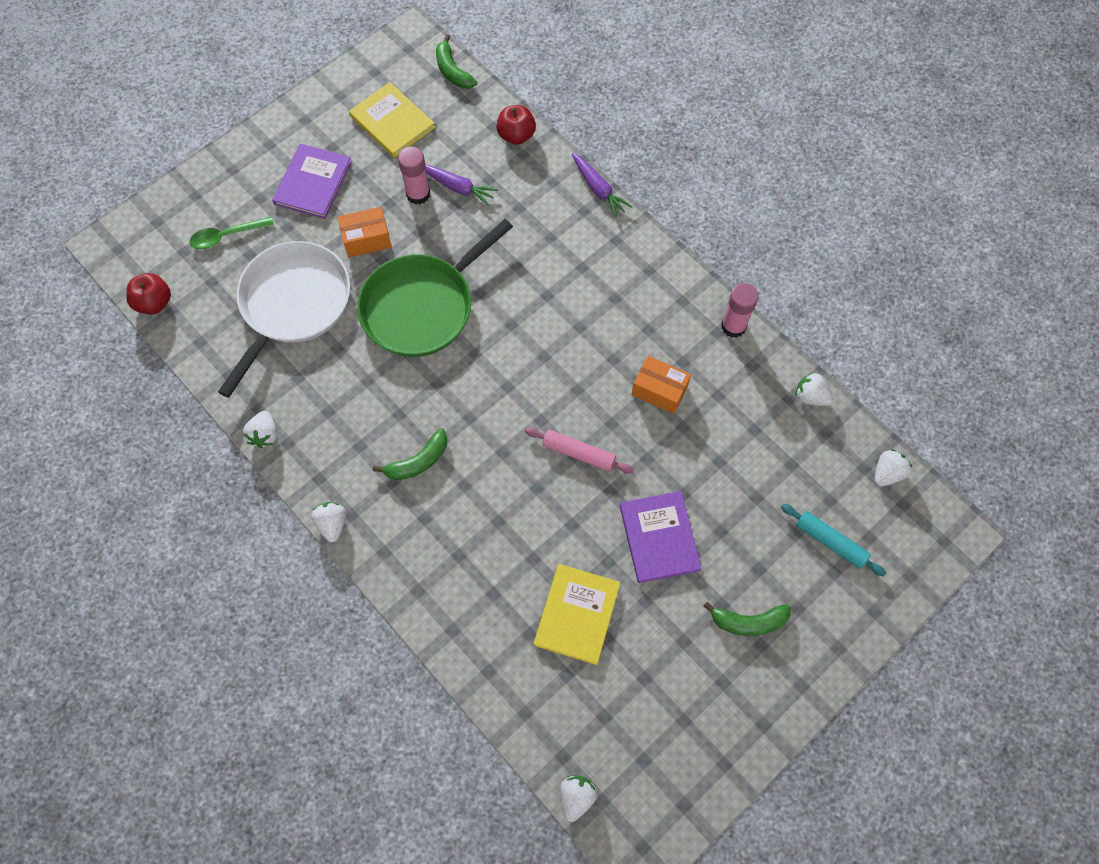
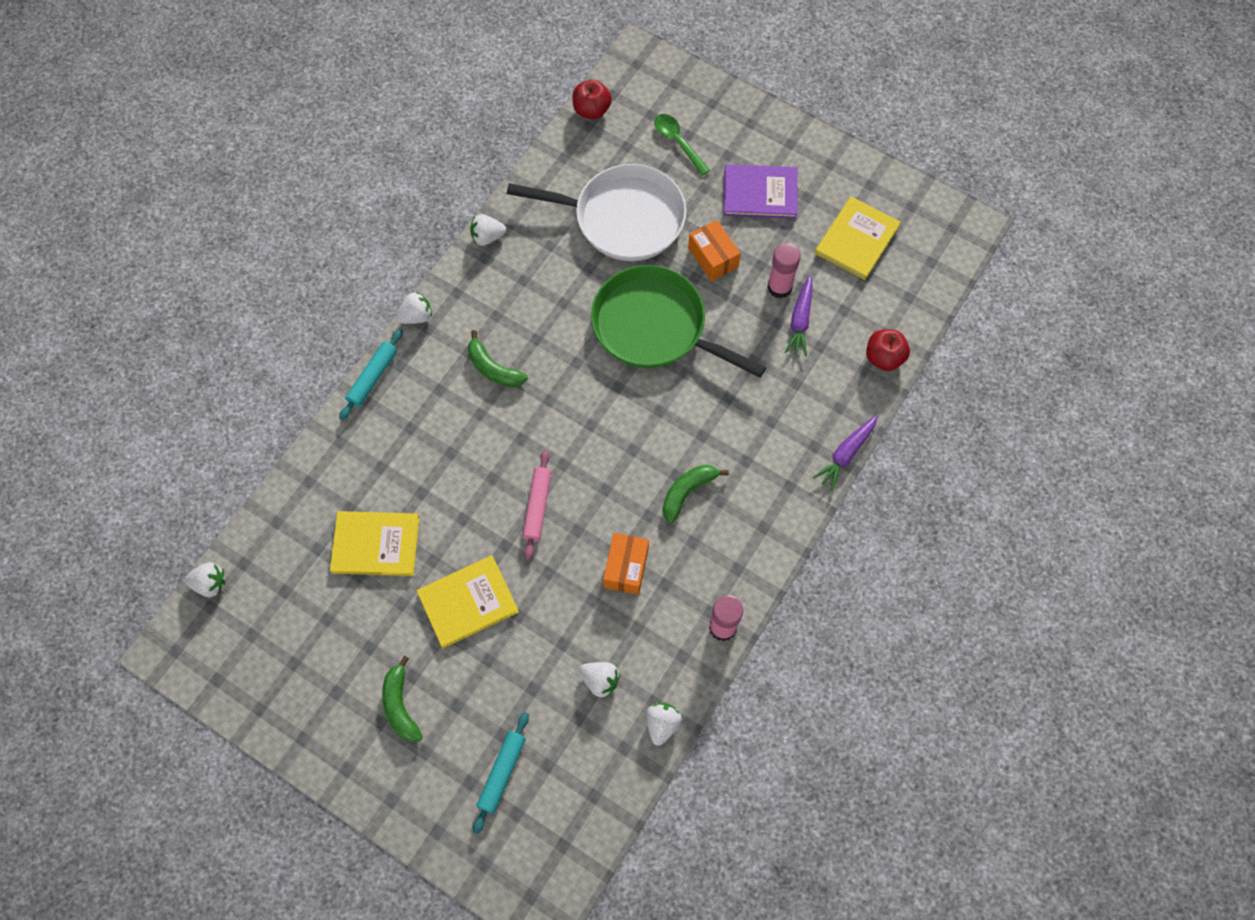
camera: 75 degrees right, 0 degrees up
green banana [436,34,477,89] -> green banana moved to [663,465,729,523]
purple book [620,491,702,583] -> yellow book [417,555,519,648]
white strawberry [875,449,912,486] -> white strawberry moved to [580,662,620,698]
none -> turquoise rolling pin [339,329,403,420]

